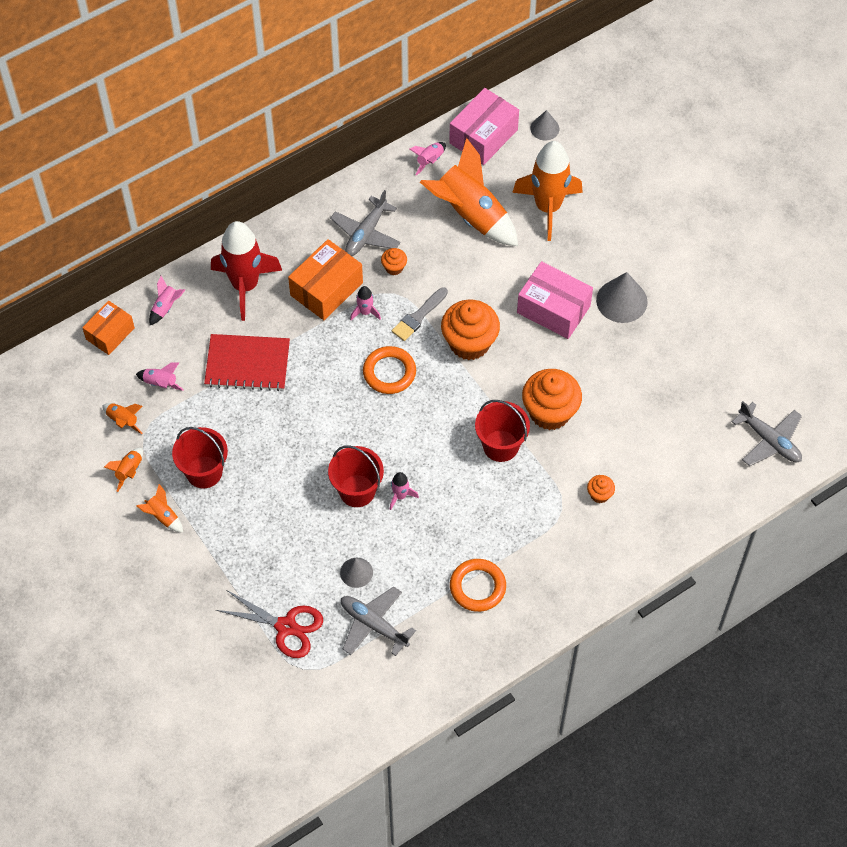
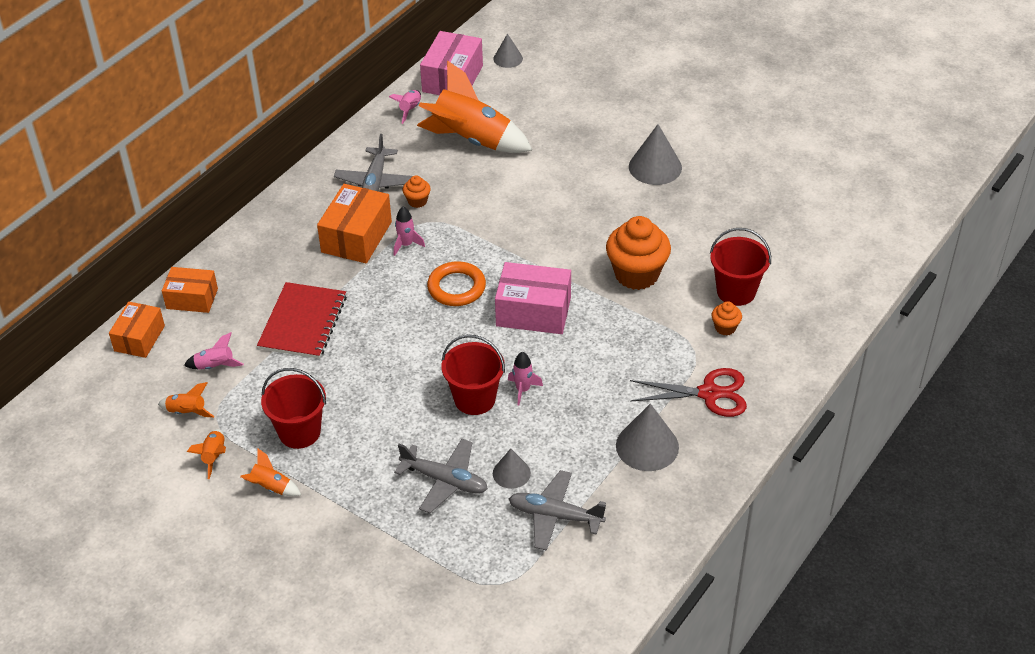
camera: 20 degrees left, 15 degrees down
pink rocket [149,276,185,325] -> orange box [162,267,218,313]
red notebook [204,334,290,391] -> red notebook turned 60 degrees counterclockwise [257,282,347,359]
red rocket [211,221,282,321] -> none
red scissors [216,590,323,658] -> red scissors moved to [630,368,747,417]
grey brush [392,287,448,341] -> none
orange cupcake [441,300,500,360] -> none
orange ring [450,559,506,612] -> grey cone [616,404,679,471]
red bucket [475,400,530,462] -> red bucket moved to [710,228,771,306]
orange rocket [512,141,583,241] -> none
pink box [517,261,593,339] -> pink box moved to [495,262,571,334]
grey plane [732,401,802,466] -> grey plane moved to [394,439,488,513]

